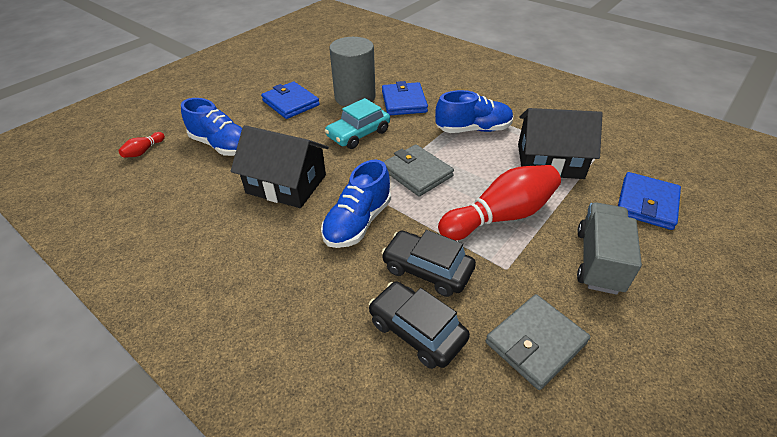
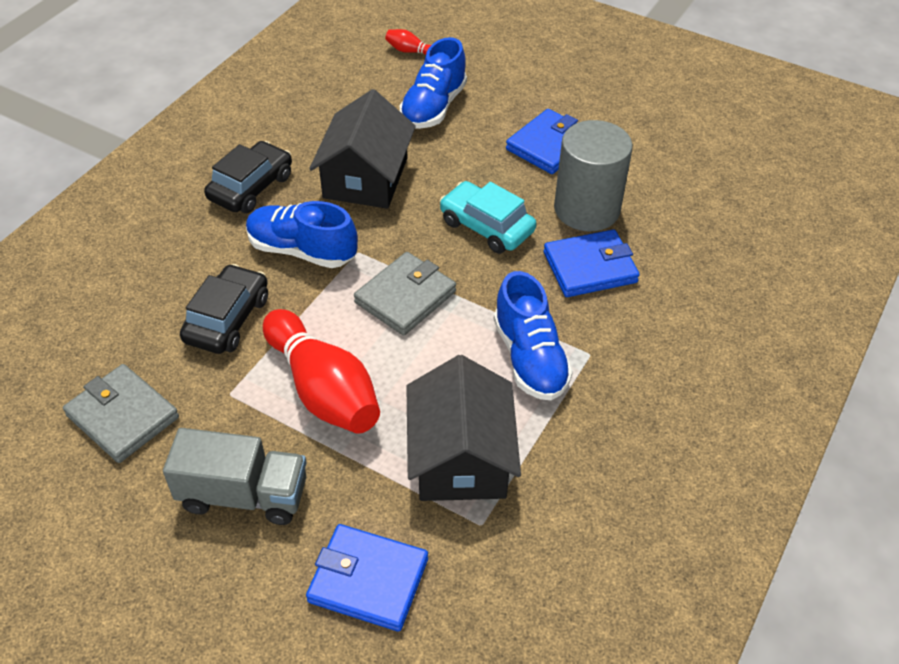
camera: 80 degrees right, 5 degrees up
black car [369,281,470,369] -> black car moved to [204,141,292,213]

